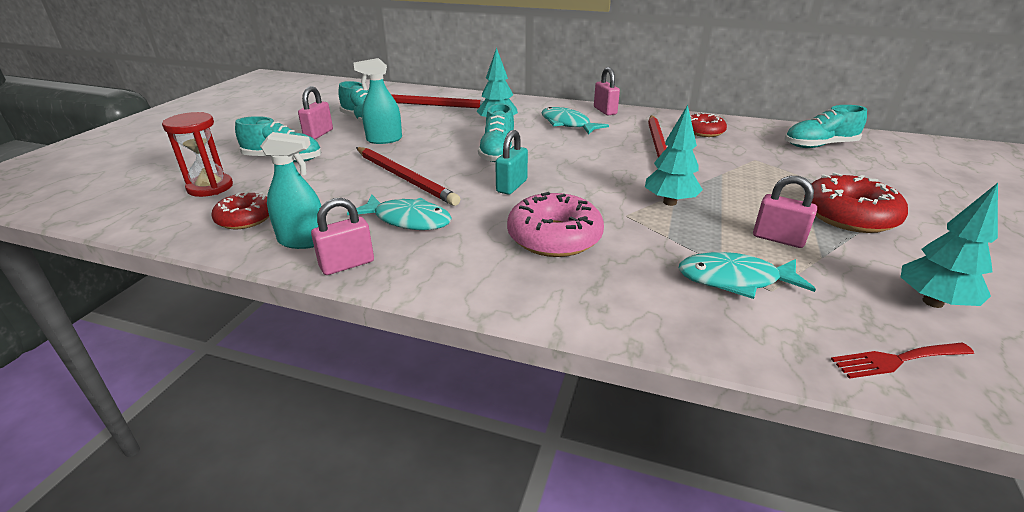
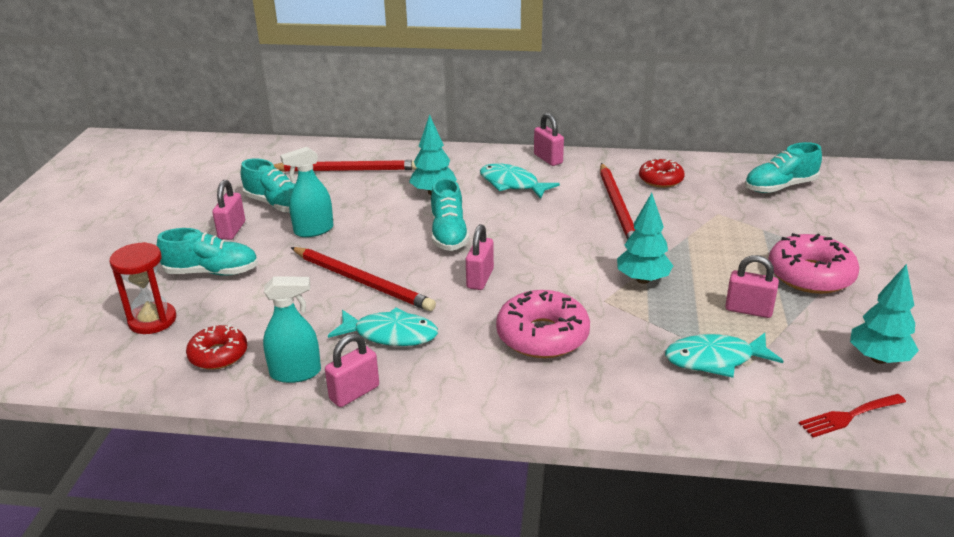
camera: 10 degrees left, 0 degrees up
turquoise padlock [495,130,528,195] -> pink padlock [466,224,494,290]
red donut [804,172,908,233] -> pink donut [768,233,859,294]

